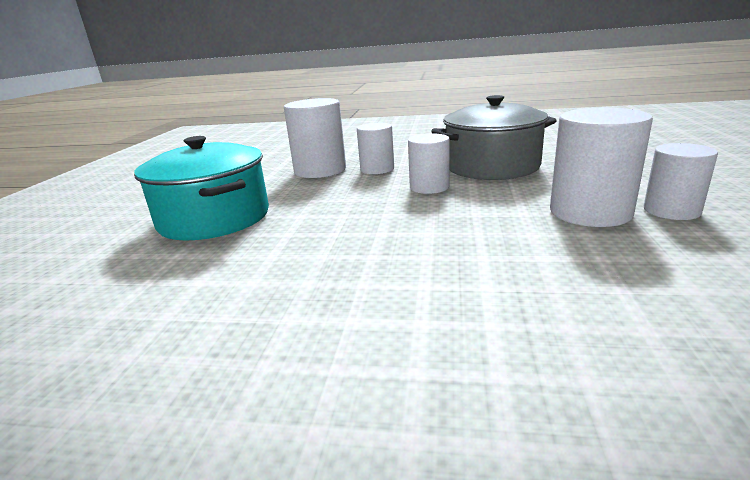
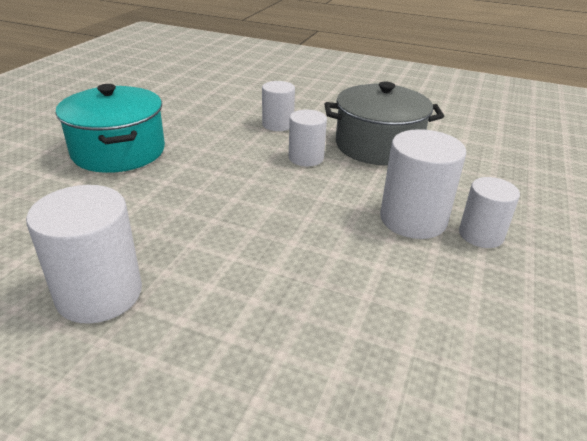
camera: 10 degrees right, 10 degrees up
white cylinder [284,98,346,178] -> white cylinder moved to [26,185,142,324]

